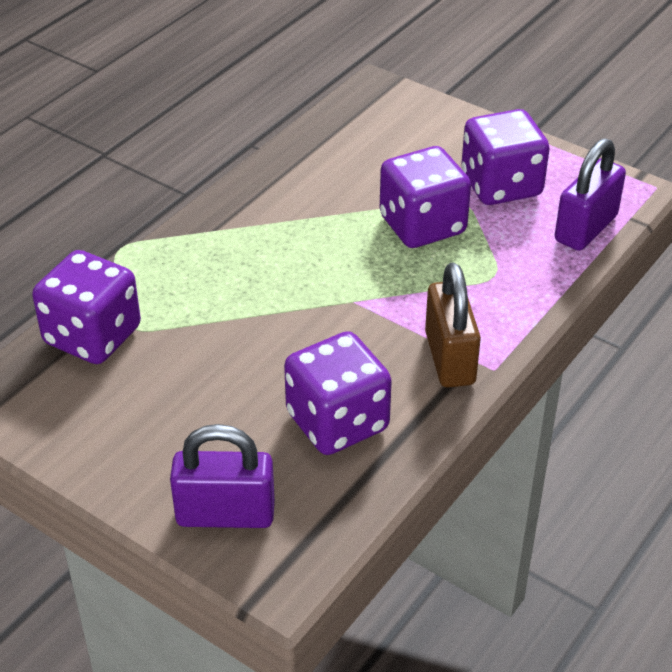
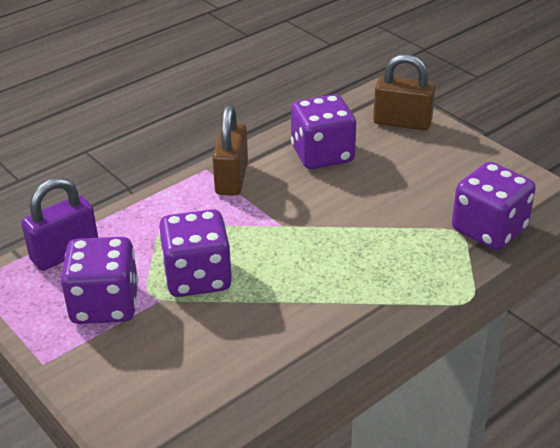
camera: 165 degrees left, 5 degrees down
purple padlock [170,424,275,528] -> brown padlock [373,54,435,130]

